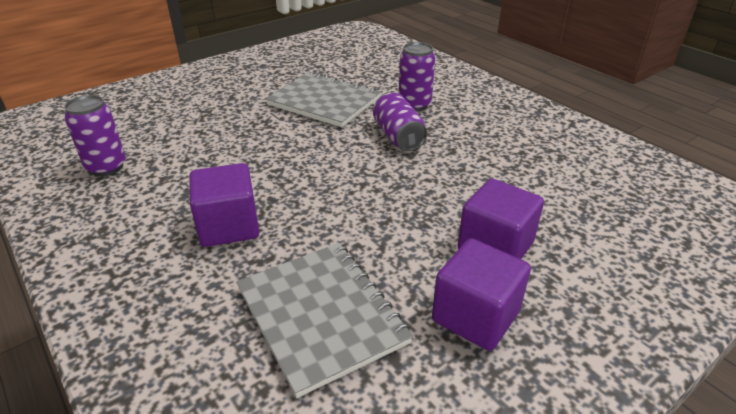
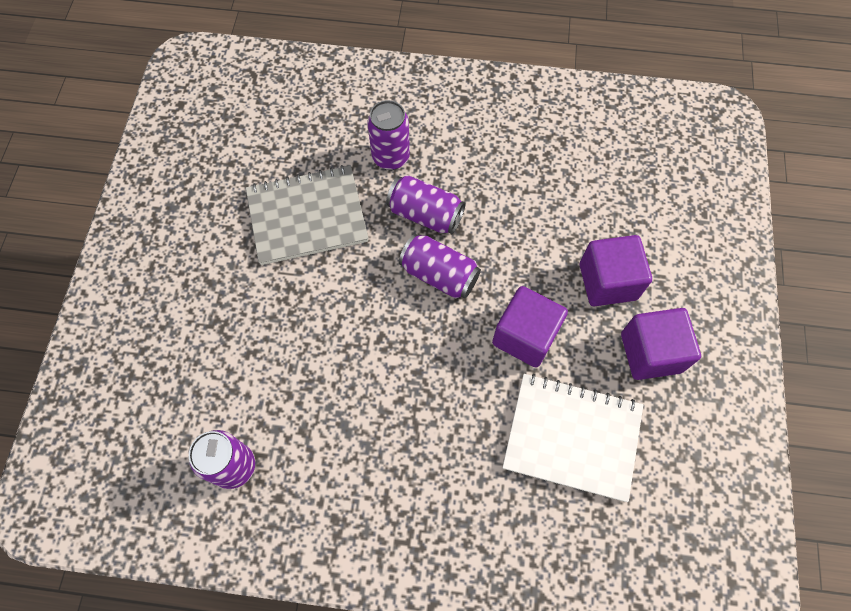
camera: 45 degrees left, 30 degrees up
purple cube [189,163,259,247] -> purple cube moved to [492,286,568,368]
grey notebook [236,243,413,398] -> white notebook [503,374,643,502]
none -> purple can [399,234,481,299]

